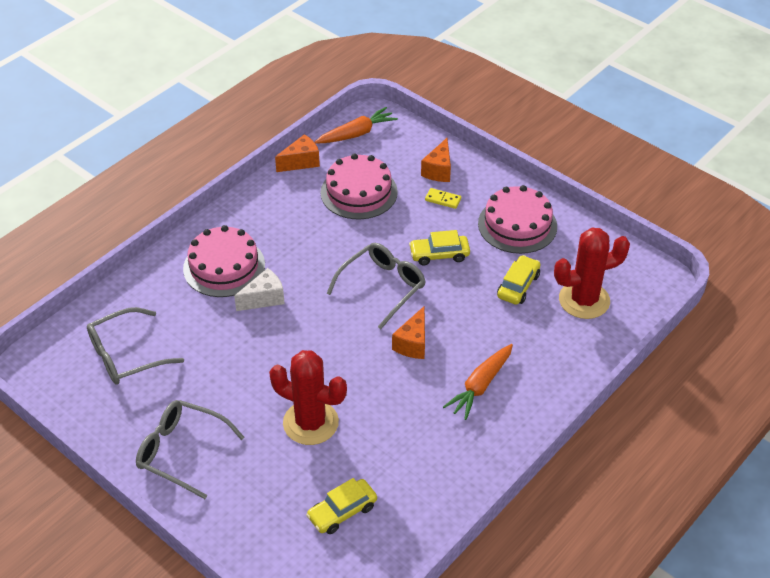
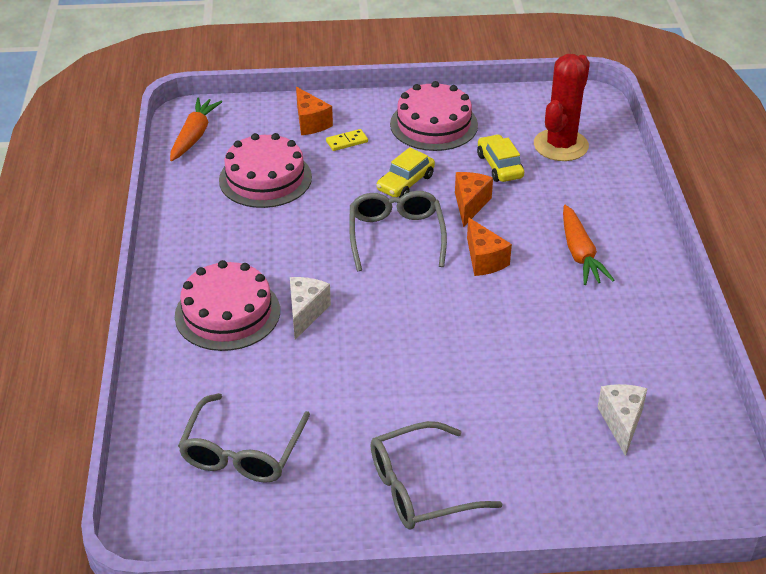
camera: 45 degrees left, 5 degrees down
red cactus [269,350,347,445] -> none
orange cheese [275,134,320,172] -> orange cheese moved to [455,172,493,227]
yellow car [306,478,377,534] -> white cheese [597,384,647,456]

